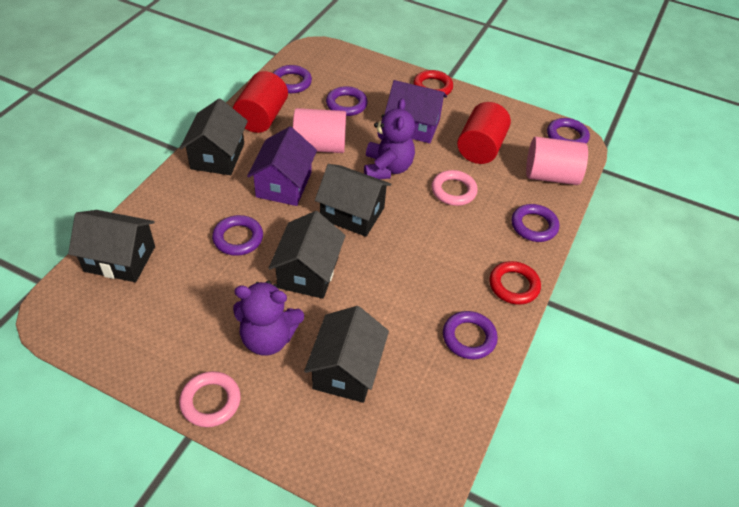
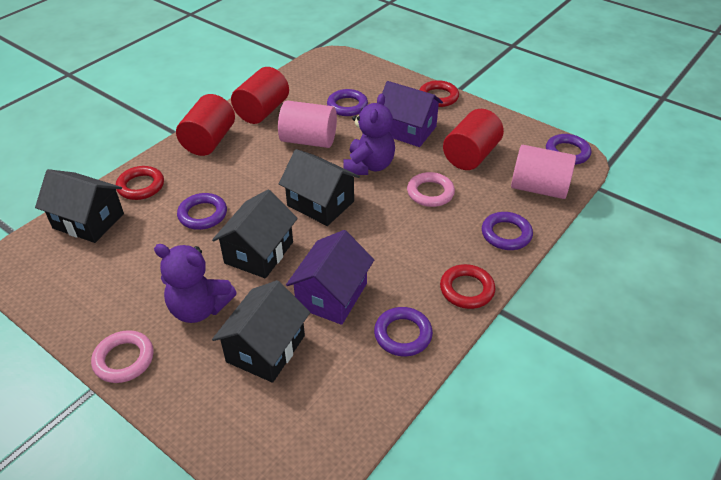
camera: 15 degrees right, 5 degrees down
black house [180,98,248,175] -> red cylinder [176,94,235,156]
purple house [247,126,317,206] -> purple house moved to [286,230,374,325]
purple ring [273,65,312,93] -> none
none -> red ring [116,166,164,200]

